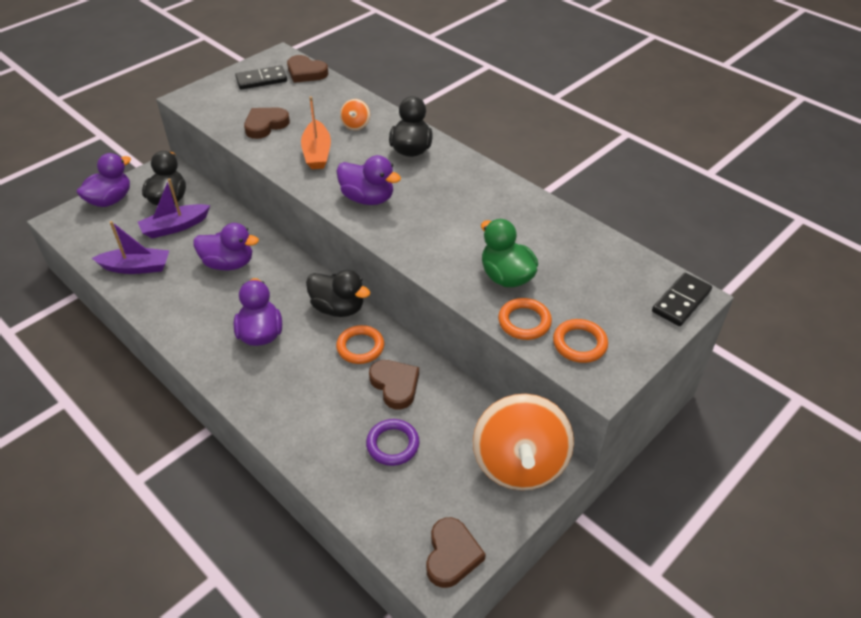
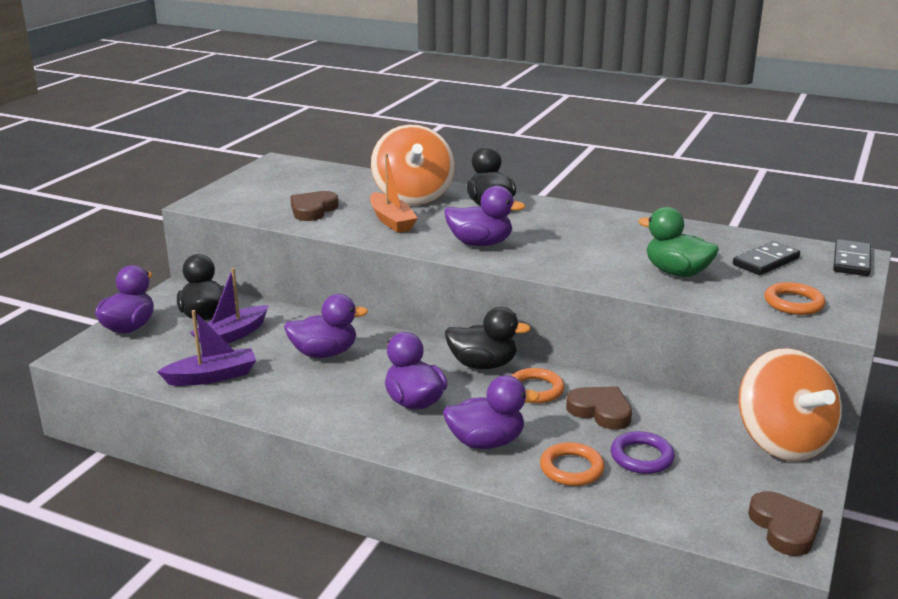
camera: 20 degrees left, 20 degrees down
black domino [235,65,287,90] -> black domino moved to [733,241,800,275]
brown heart [287,55,328,83] -> none
orange spinning top [340,99,370,130] -> orange spinning top [371,124,455,205], size x2.41
orange ring [498,298,552,340] -> orange ring moved to [540,442,605,486]
none -> purple duck [443,375,540,449]

